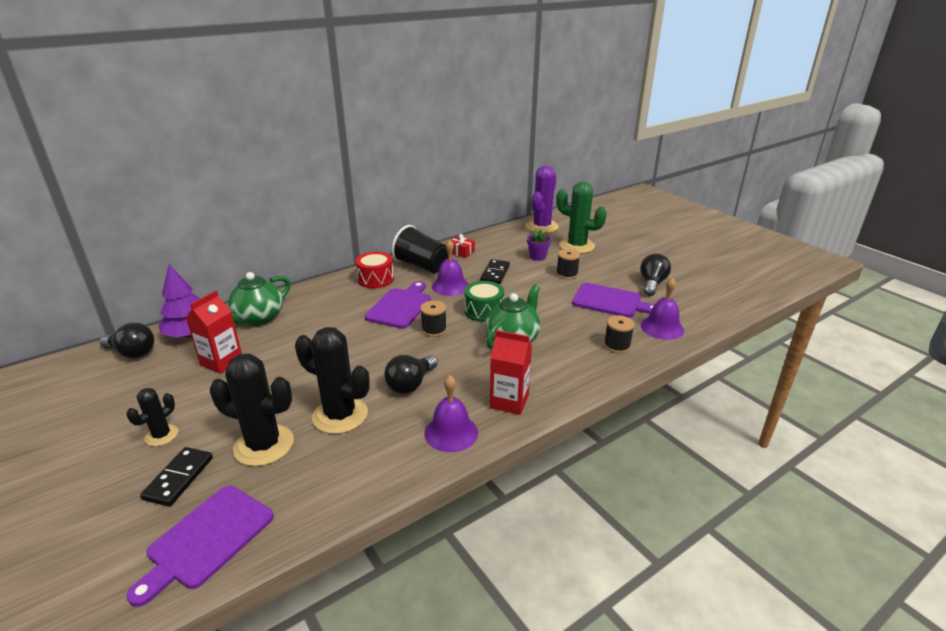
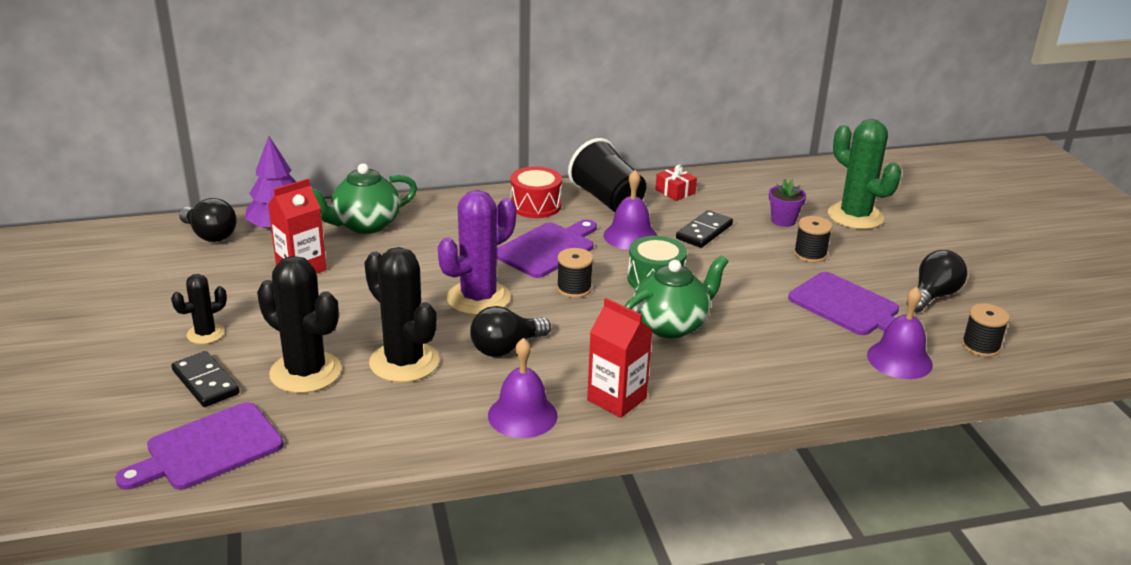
camera: 20 degrees right, 0 degrees up
black domino [140,447,213,507] -> black domino turned 75 degrees counterclockwise [171,351,240,407]
purple cactus [526,166,559,233] -> purple cactus moved to [438,190,516,315]
black spool [604,315,635,353] -> black spool moved to [962,303,1010,357]

